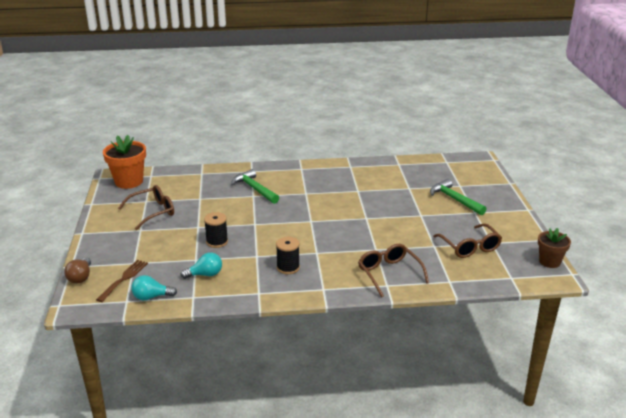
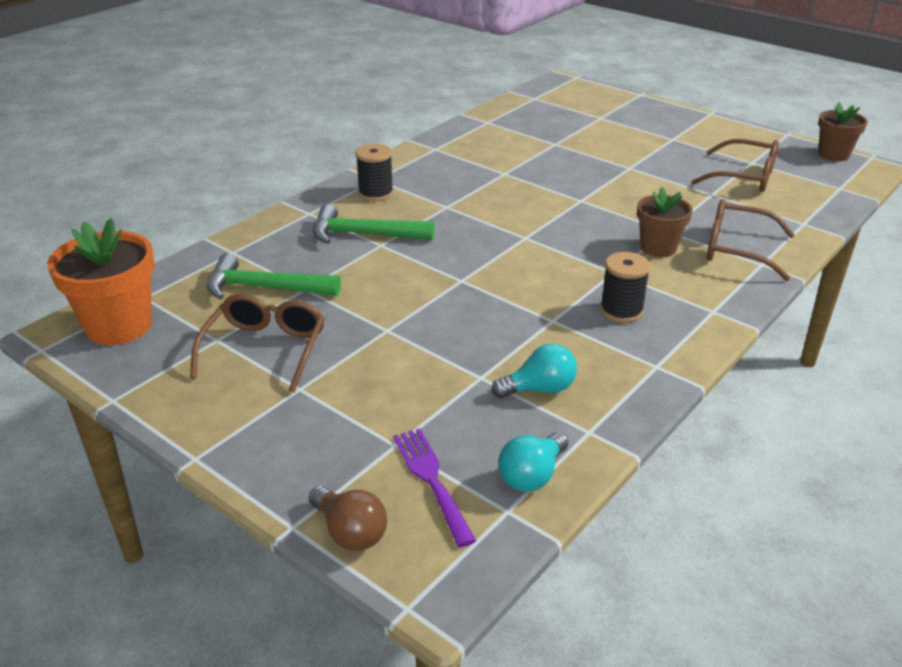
camera: 45 degrees left, 5 degrees up
brown fork [96,260,148,302] -> purple fork [393,428,476,547]
turquoise light bulb [180,252,222,279] -> turquoise light bulb turned 45 degrees clockwise [492,343,577,398]
black spool [204,212,228,248] -> black spool moved to [356,144,393,201]
green hammer [430,179,486,215] -> green hammer moved to [207,253,341,300]
none -> brown flower pot [637,187,693,257]

